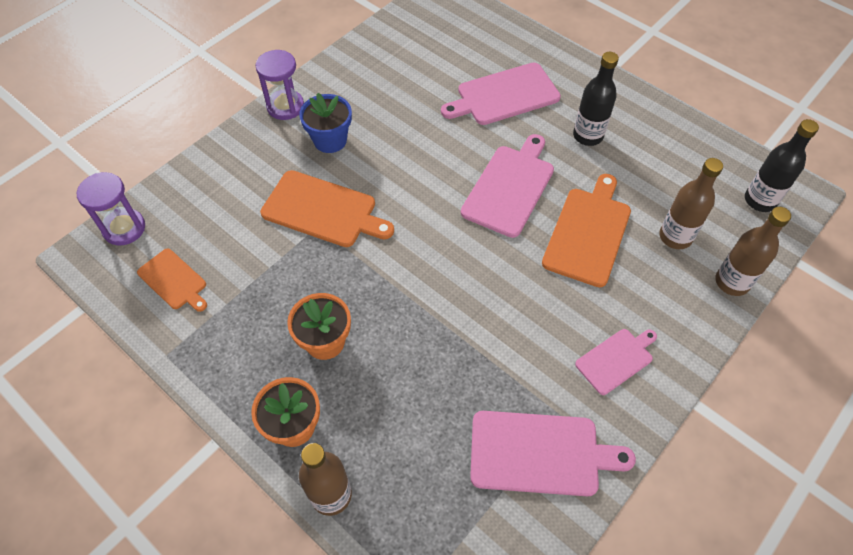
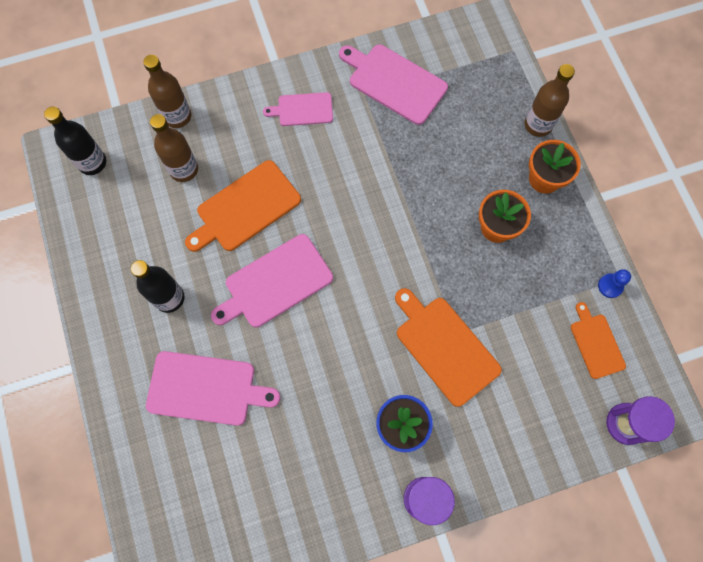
camera: 150 degrees left, 15 degrees up
none -> blue pawn [598,269,631,298]

